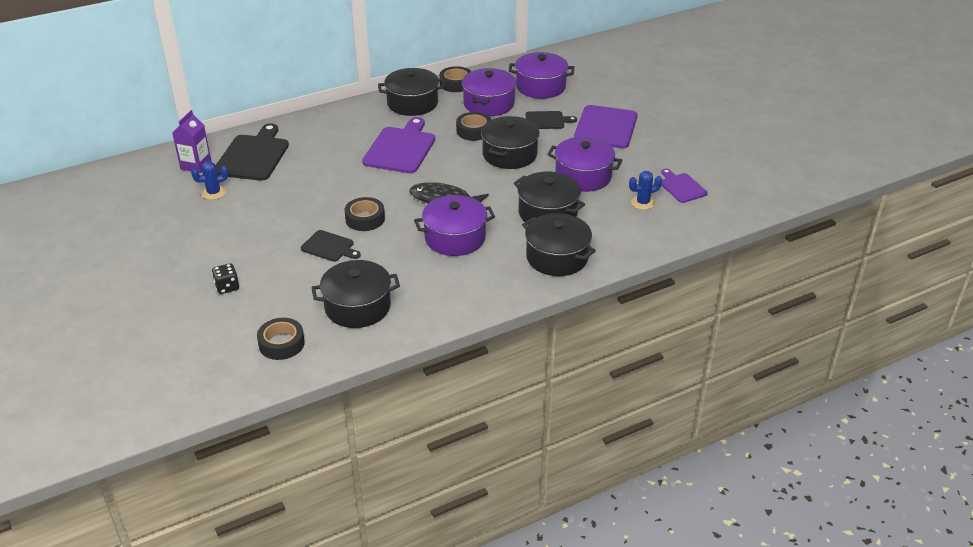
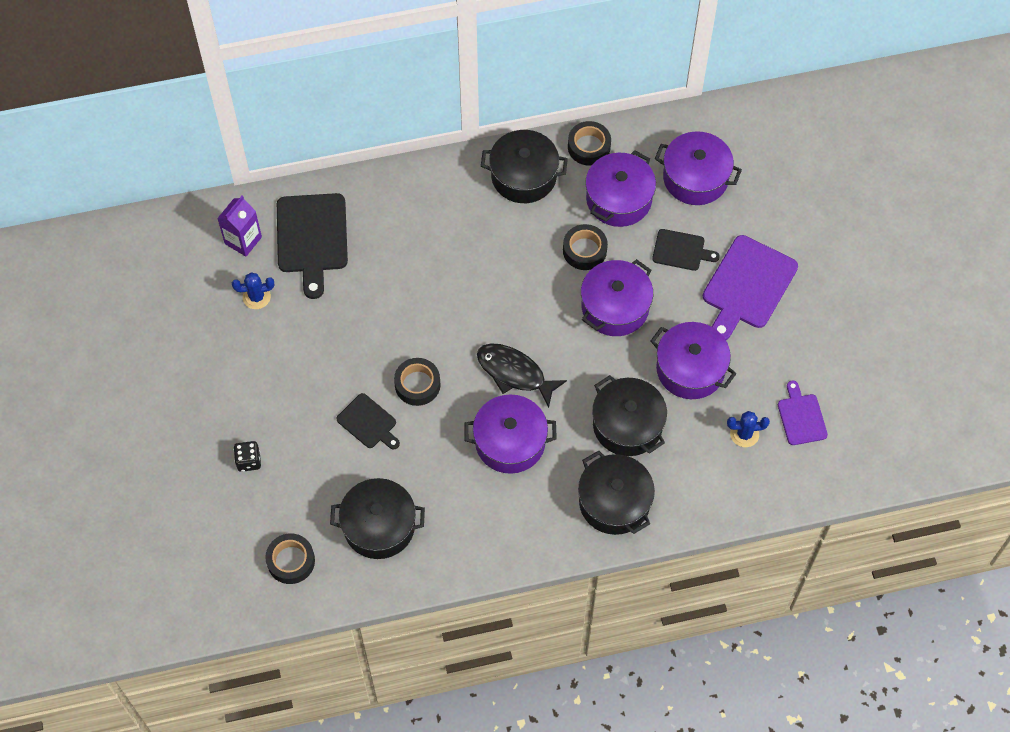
camera: 15 degrees right, 25 degrees up
black cutting board [216,123,289,181] -> black cutting board turned 150 degrees clockwise [277,193,348,299]
purple cutting board [362,117,435,173] -> none
black pot [481,116,540,169] -> purple pot [581,259,653,336]

